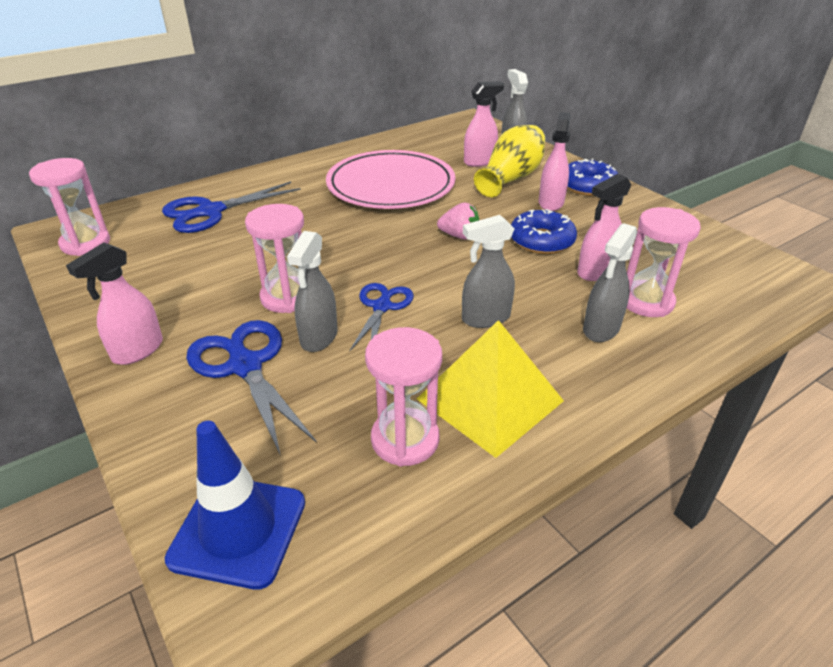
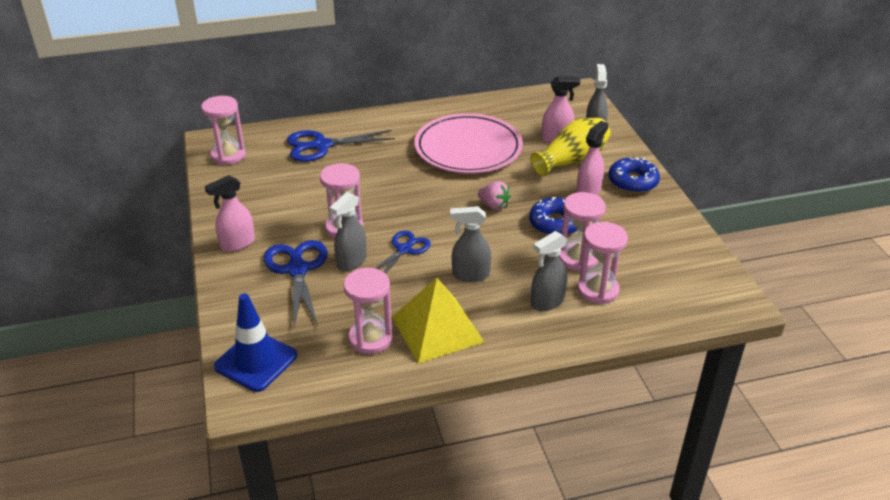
camera: 20 degrees right, 0 degrees up
pink spray bottle [577,174,632,281] -> pink hourglass [559,192,606,272]

